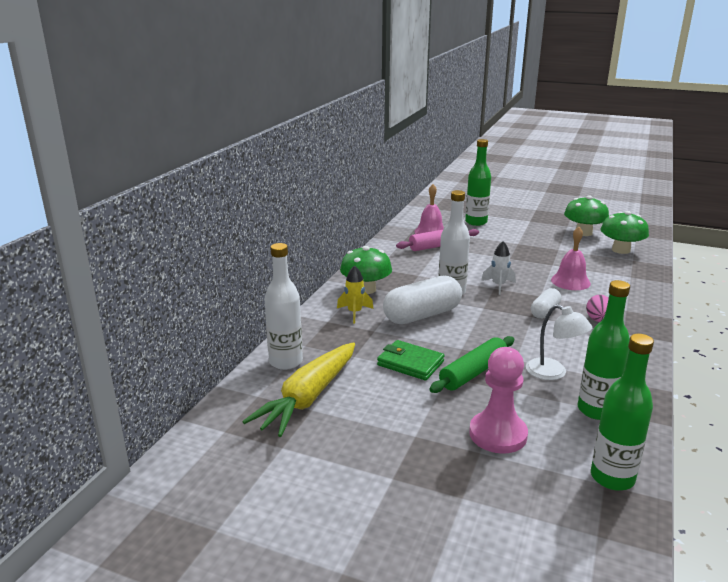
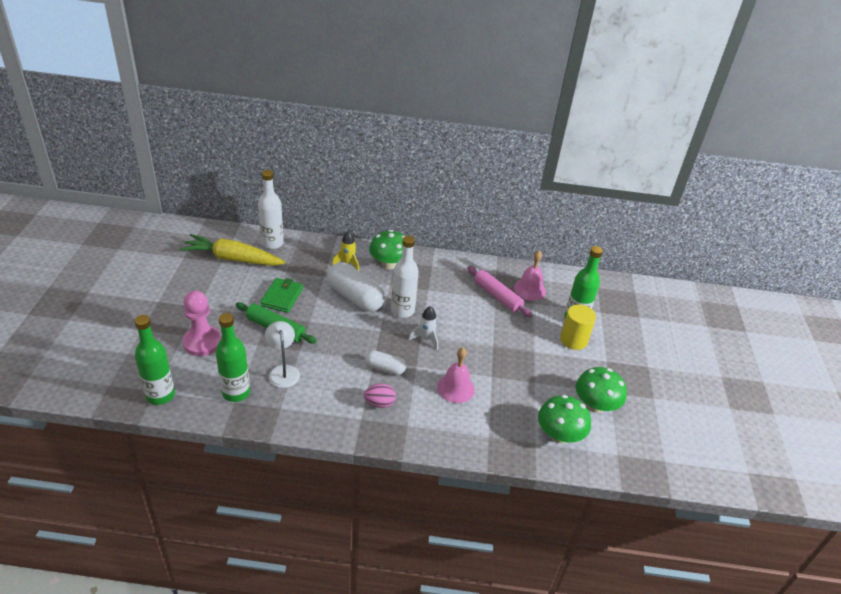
camera: 70 degrees right, 15 degrees up
white lamp [526,304,592,380] -> white lamp turned 135 degrees clockwise [265,321,300,388]
none -> yellow cylinder [560,305,596,350]

